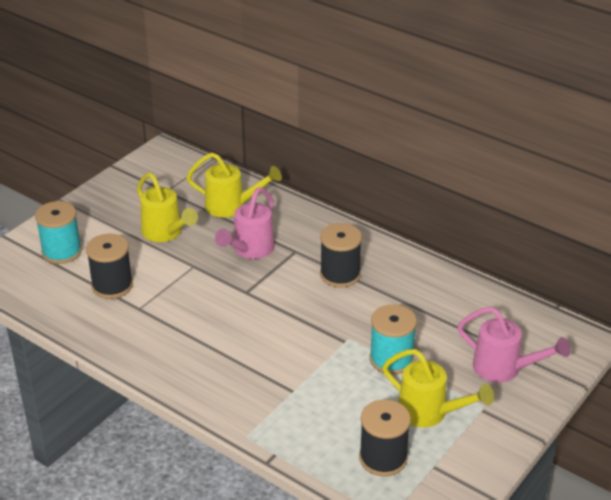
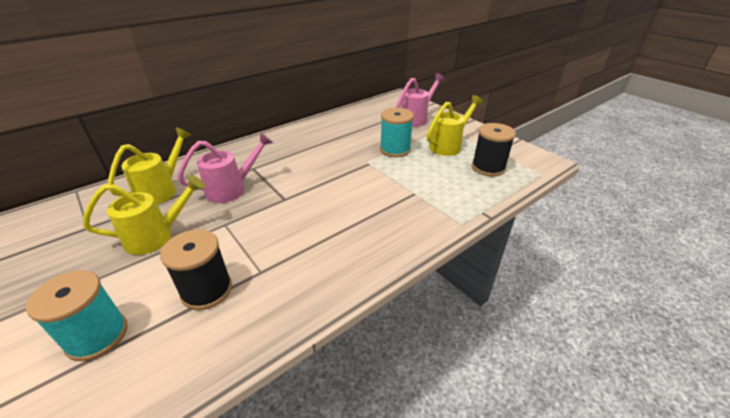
camera: 75 degrees left, 0 degrees up
pink watering can [215,188,275,259] -> pink watering can turned 75 degrees counterclockwise [177,132,273,203]
black spool [320,223,362,288] -> none

